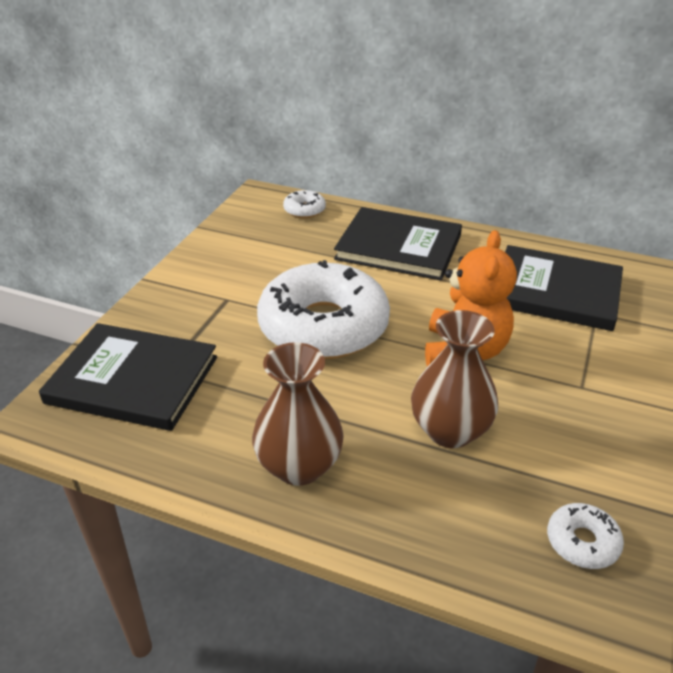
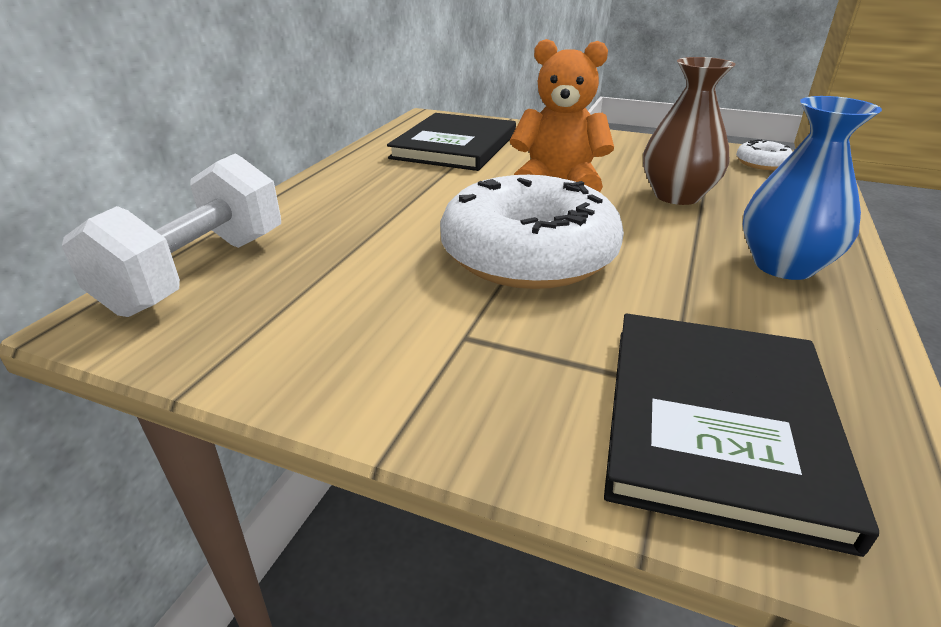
camera: 90 degrees left, 5 degrees down
brown vase [252,342,344,486] -> blue vase [742,96,882,280]
white donut [283,190,326,218] -> white dumbbell [62,153,281,317]
black book [334,207,462,281] -> none

